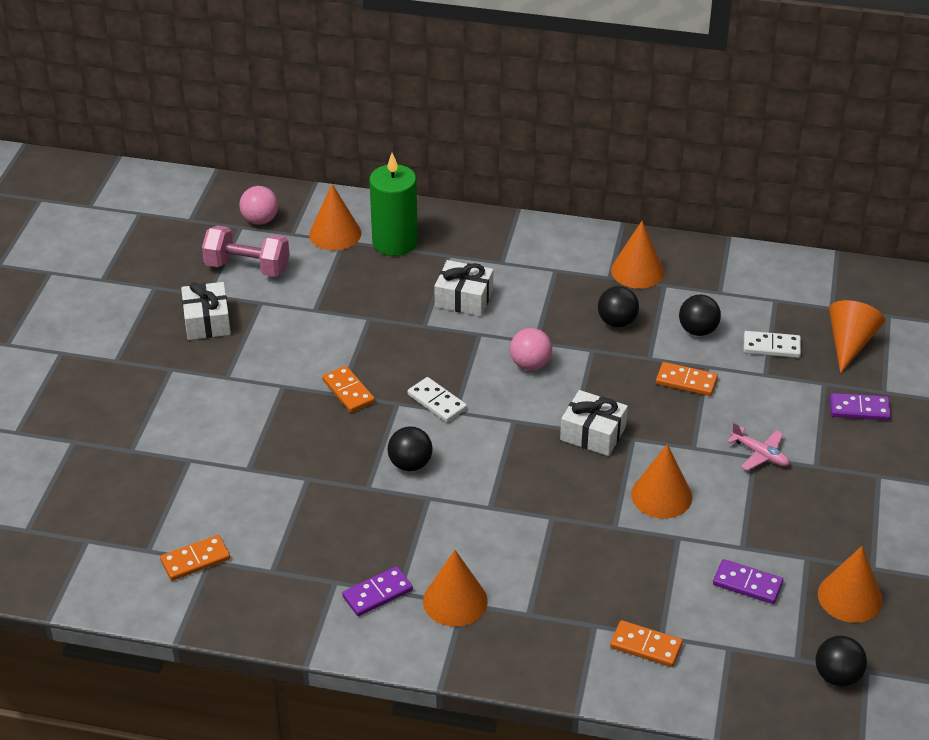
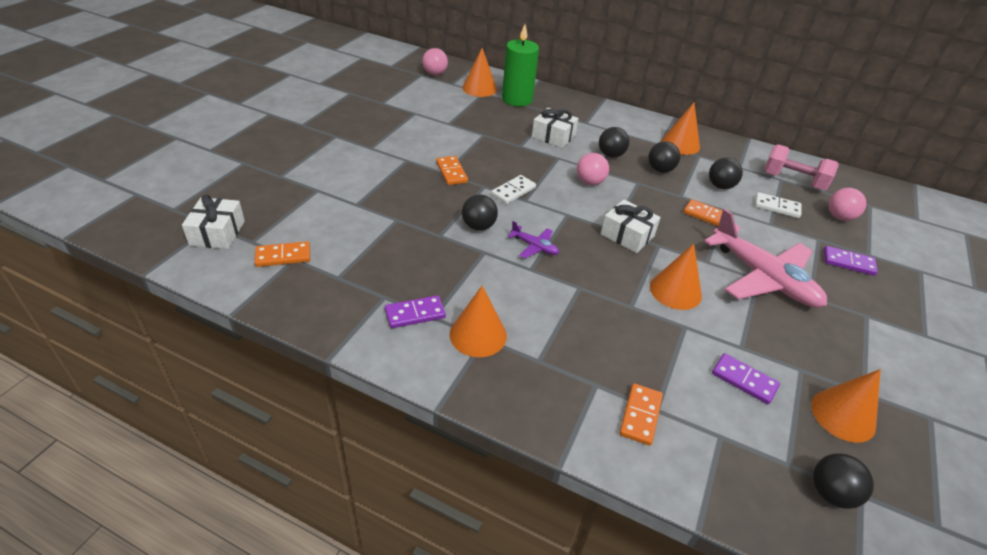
camera: 10 degrees right, 0 degrees up
white gift [181,282,231,340] -> white gift moved to [182,195,245,249]
pink dumbbell [202,225,290,277] -> pink dumbbell moved to [764,144,839,190]
white domino [407,377,467,422] -> white domino turned 75 degrees clockwise [491,175,536,204]
orange domino [610,620,683,667] -> orange domino turned 75 degrees clockwise [619,383,663,446]
pink plane [727,423,790,471] -> pink plane [704,209,827,308], size x2.29
orange cone [829,300,885,374] -> pink ball [828,188,866,221]
none -> purple plane [508,221,559,259]
none -> black ball [599,127,629,158]

